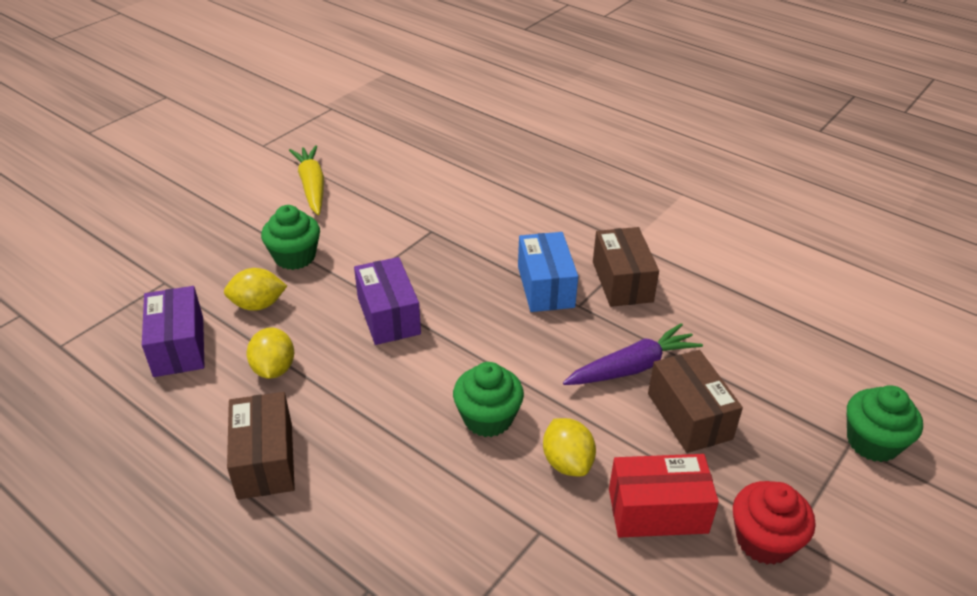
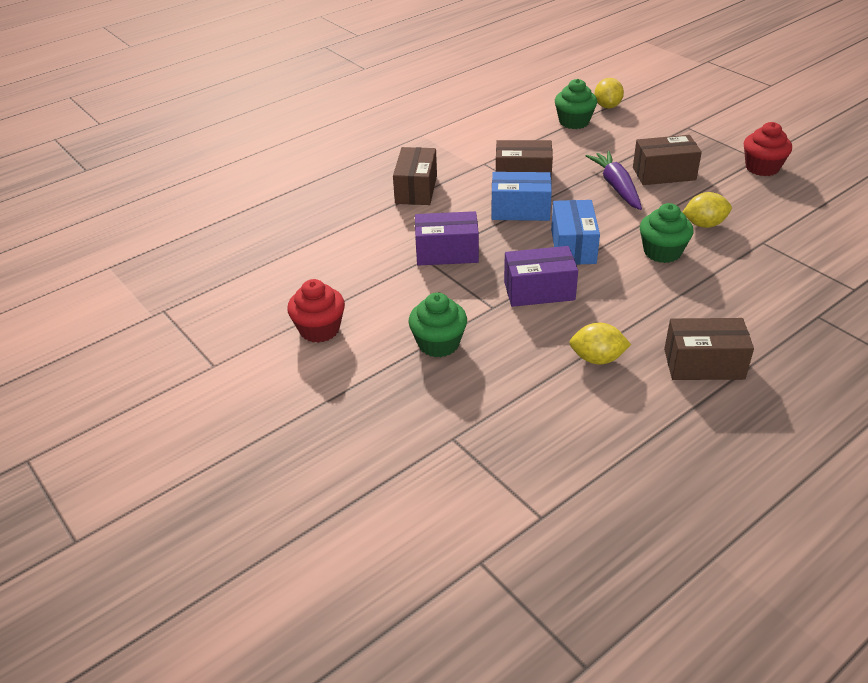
camera: 75 degrees left, 0 degrees up
purple box [142,286,205,377] -> purple box moved to [415,211,479,266]
yellow lemon [224,268,287,311] -> yellow lemon moved to [594,78,624,109]
yellow carrot [289,145,324,215] -> red cupcake [287,279,345,343]
red box [609,454,719,538] -> none
green cupcake [847,385,923,462] -> green cupcake moved to [555,79,597,129]
none -> brown box [393,147,437,205]
none -> blue box [551,200,600,265]

